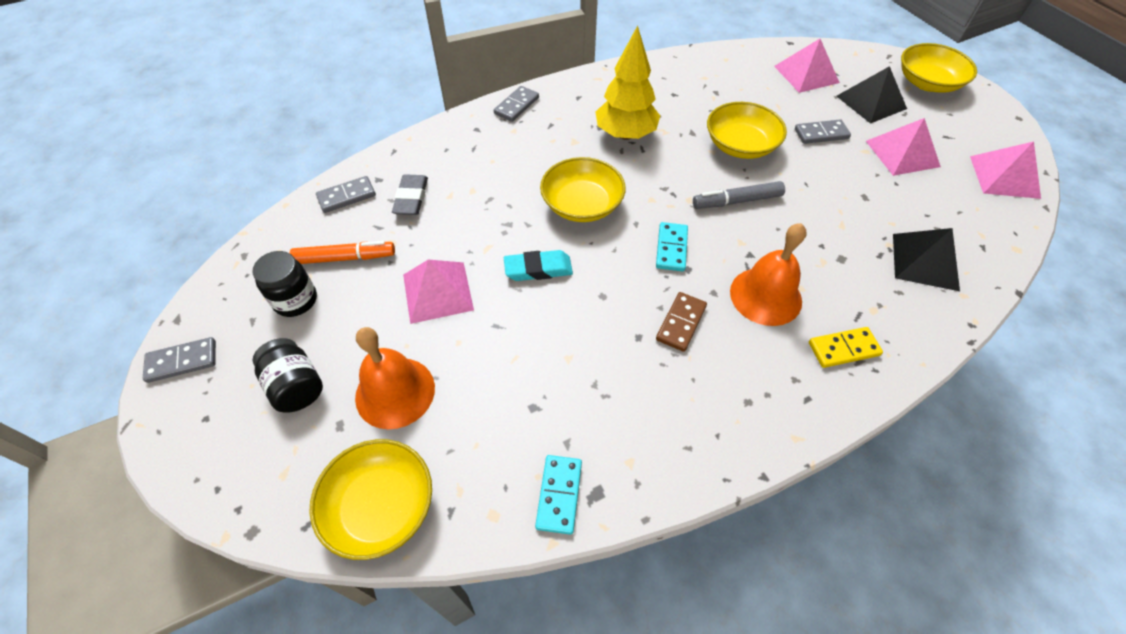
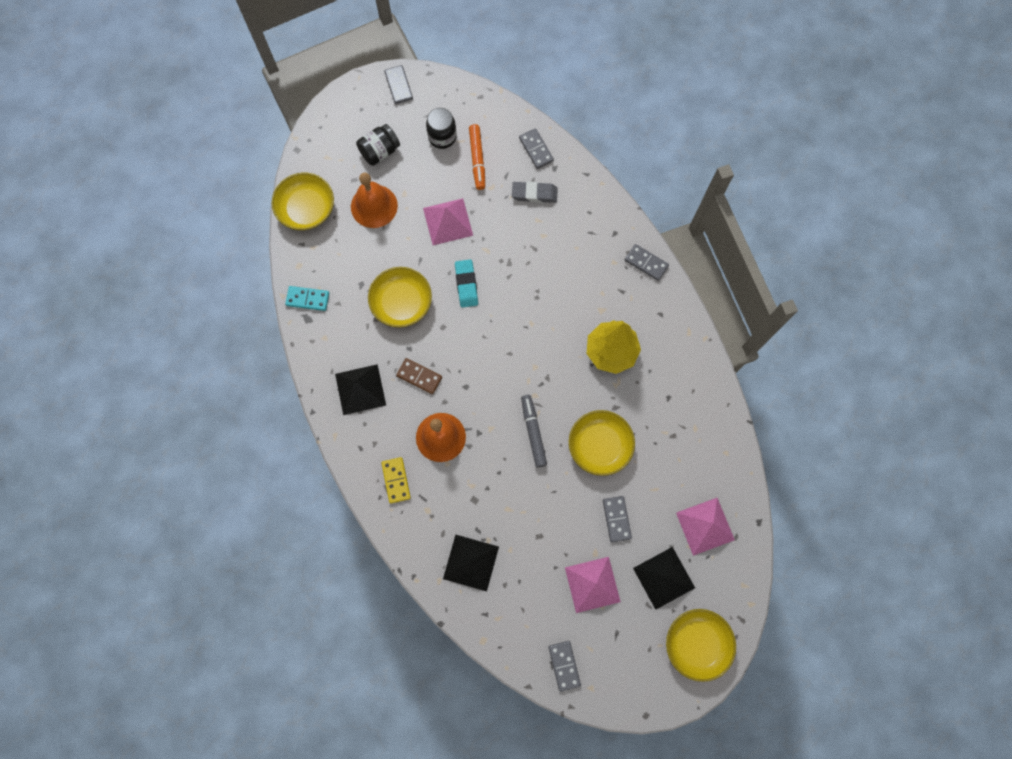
camera: 90 degrees right, 20 degrees up
yellow bowl [540,157,626,222] -> yellow bowl moved to [368,267,432,328]
turquoise domino [656,222,688,271] -> none
pink pyramid [970,141,1041,199] -> grey domino [548,641,581,692]
none -> black pyramid [335,364,386,415]

